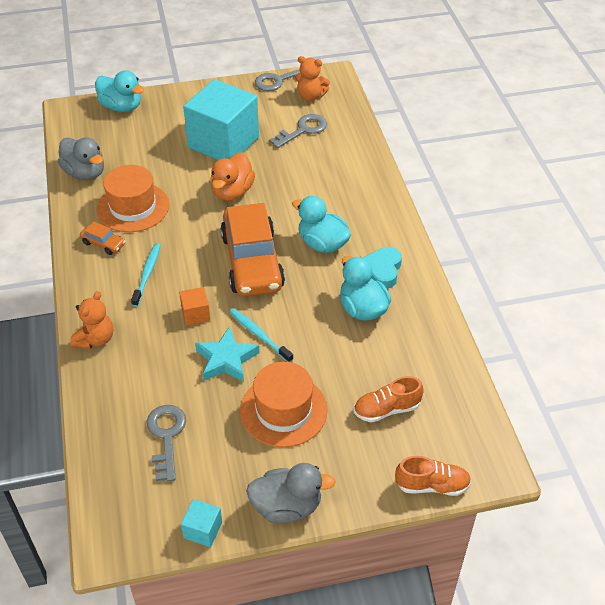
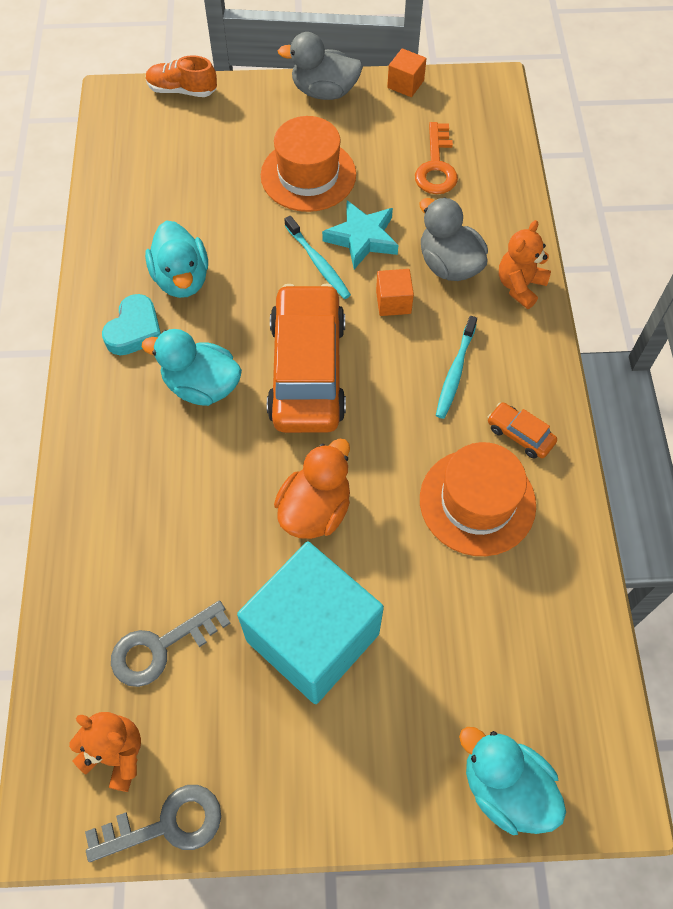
camera: 170 degrees left, 15 degrees up
grey duck [58,137,104,180] -> grey duck moved to [420,197,488,281]
grey key [146,405,186,481] -> orange key [415,122,458,194]
turquoise cube [181,499,222,547] -> orange cube [387,48,427,97]
turquoise duck [292,196,351,253] -> turquoise duck turned 150 degrees clockwise [142,329,242,406]
orange shoe [354,376,424,422] -> none

